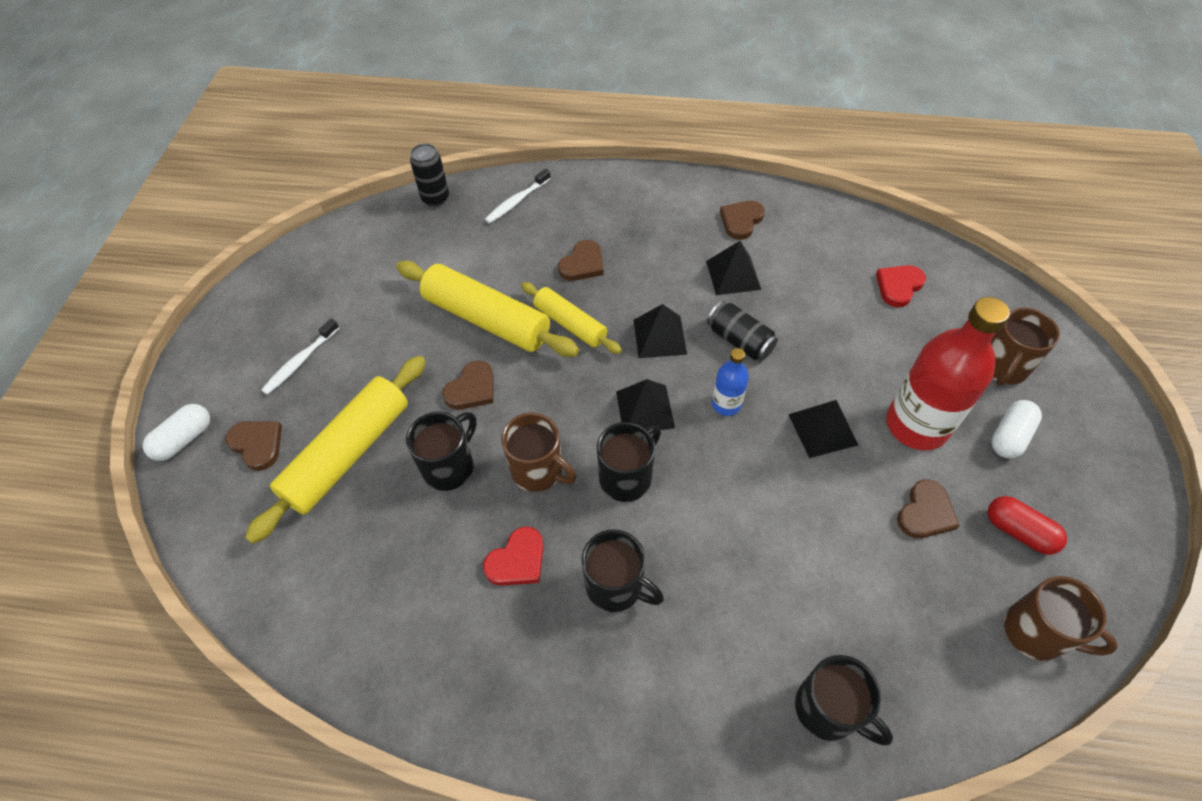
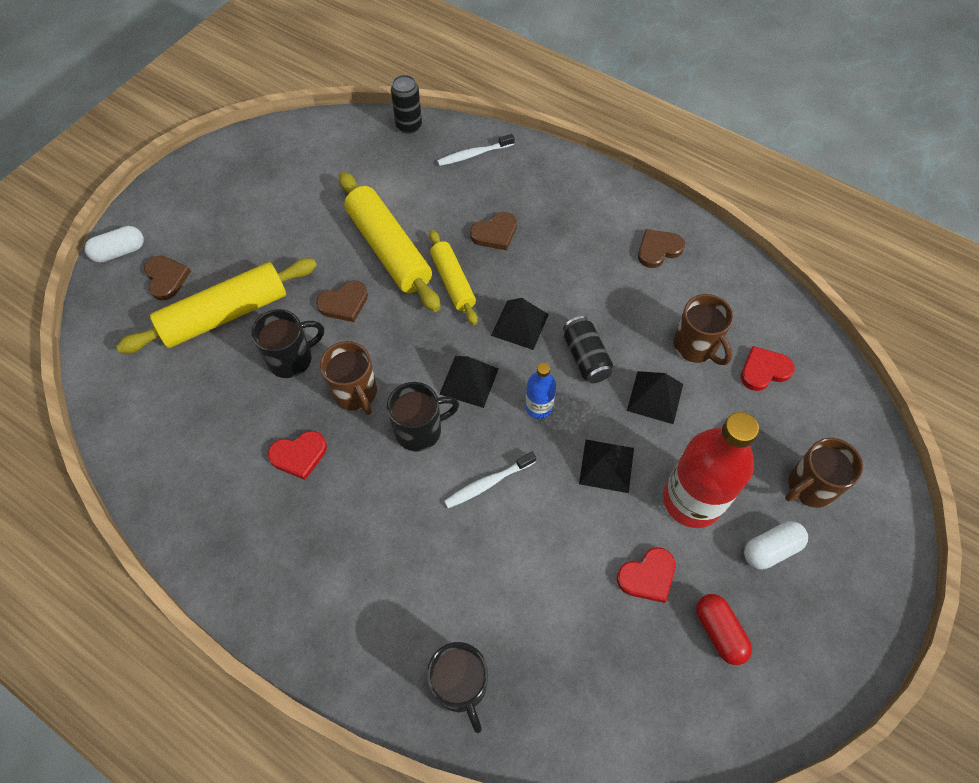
camera: 25 degrees right, 5 degrees up
white toothbrush [261,318,339,395] -> white toothbrush moved to [444,452,536,508]
black mug [582,530,664,612] -> none
black pyramid [706,241,761,295] -> black pyramid moved to [627,371,683,424]
brown heart [897,479,960,538] -> red heart [617,547,675,603]
brown mug [1004,576,1118,661] -> brown mug moved to [673,294,733,365]

